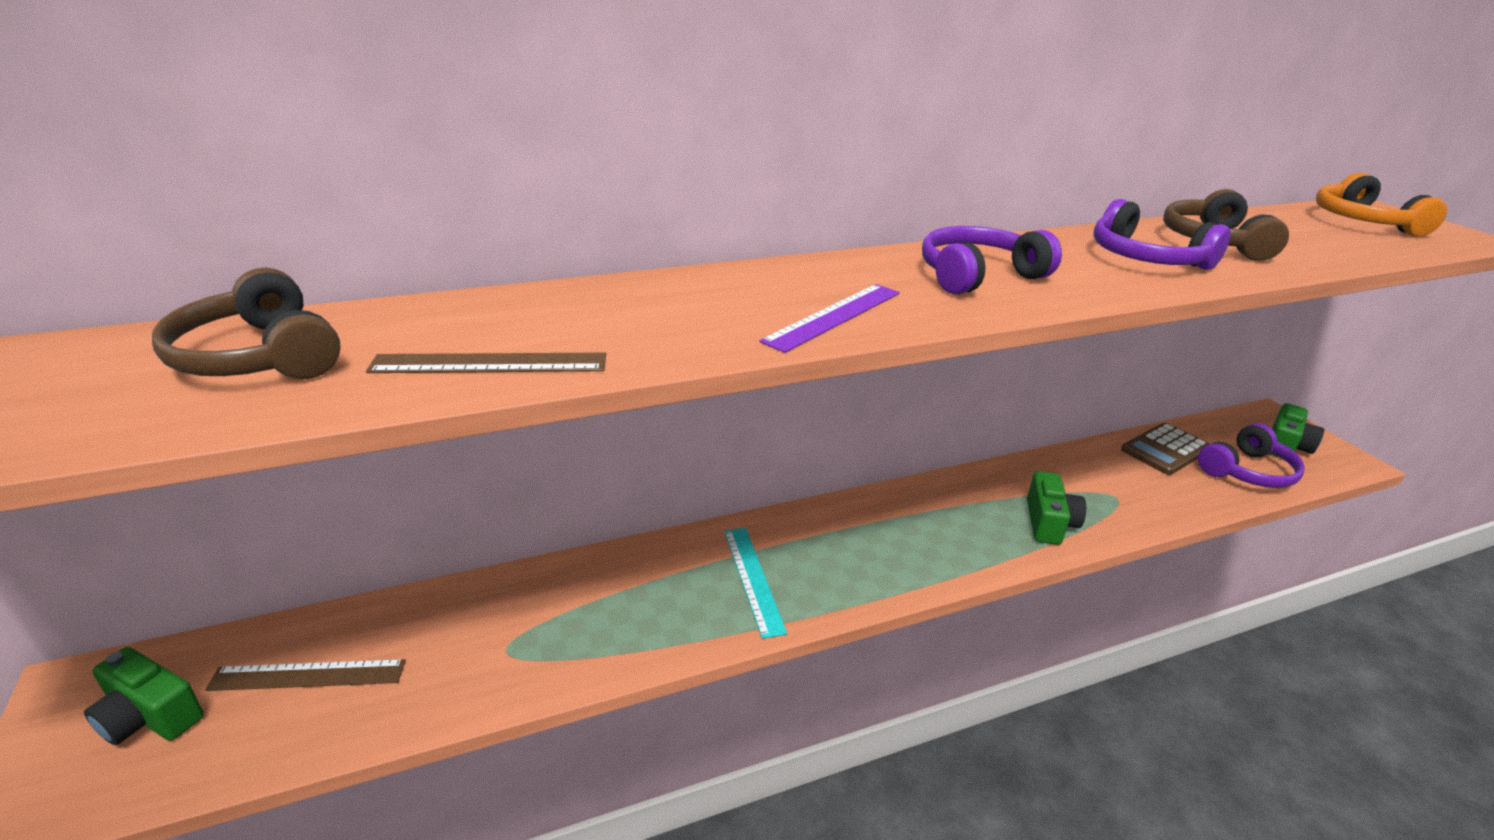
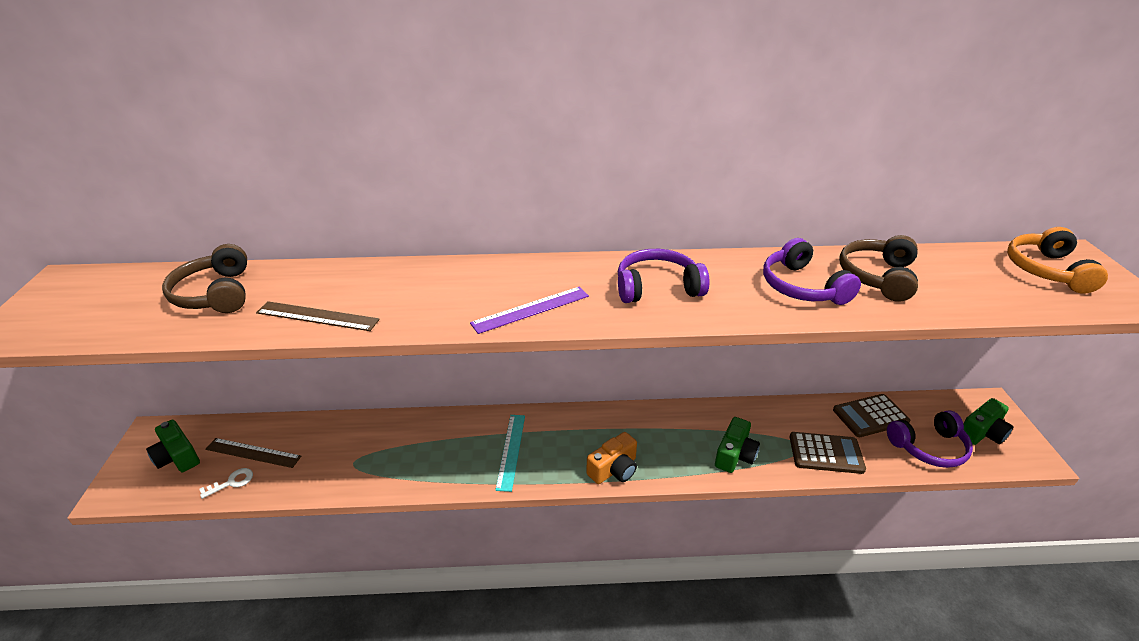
camera: 20 degrees right, 5 degrees up
none -> white key [200,468,253,499]
none -> orange camera [586,432,637,484]
none -> brown calculator [790,432,866,474]

